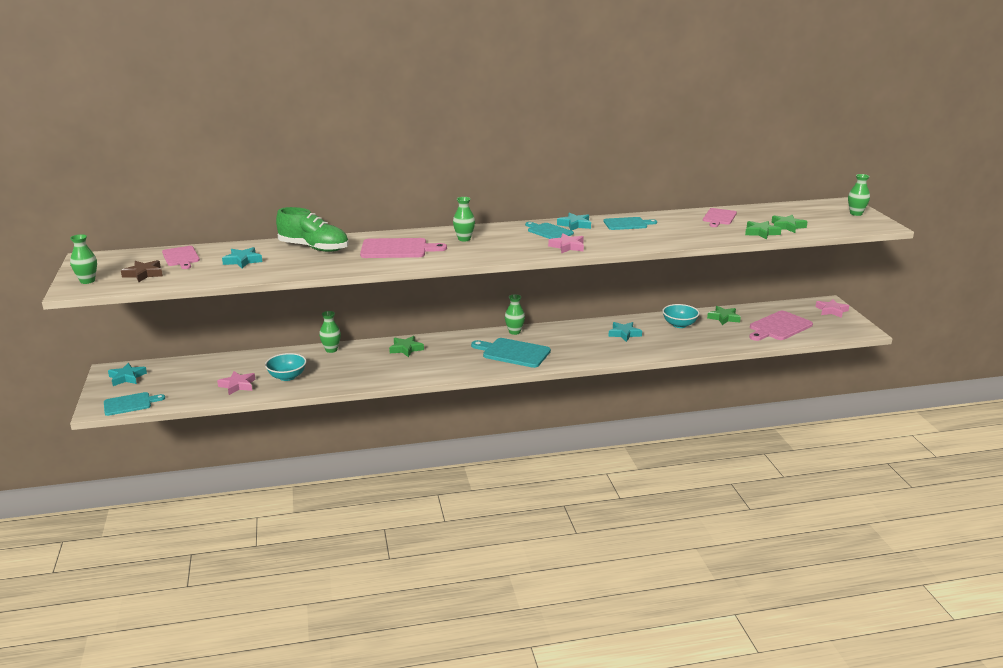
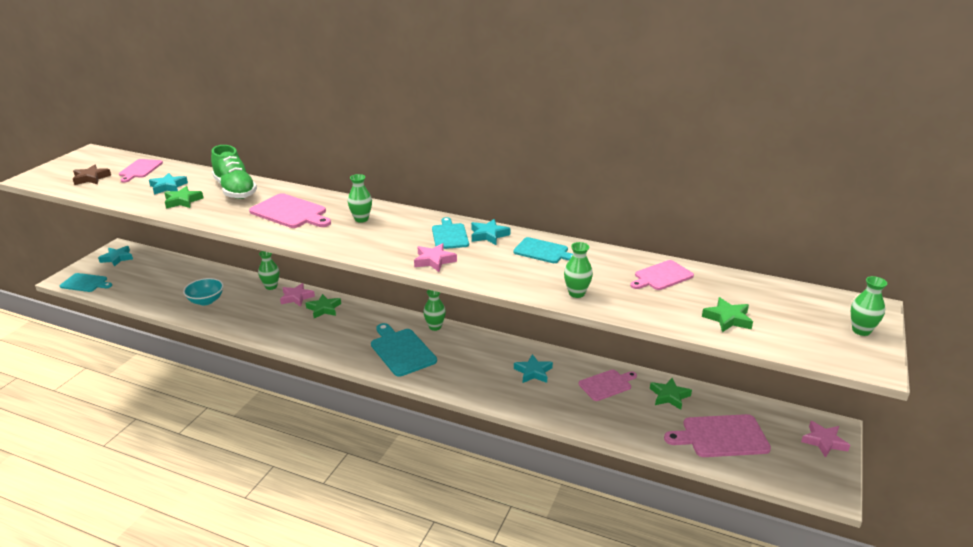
camera: 35 degrees right, 5 degrees up
green vase [70,234,97,284] -> green vase moved to [564,242,593,298]
pink star [217,371,255,395] -> pink star moved to [280,283,315,307]
turquoise bowl [662,304,700,328] -> pink cutting board [579,369,637,401]
green star [745,221,782,240] -> green star moved to [164,186,203,209]

